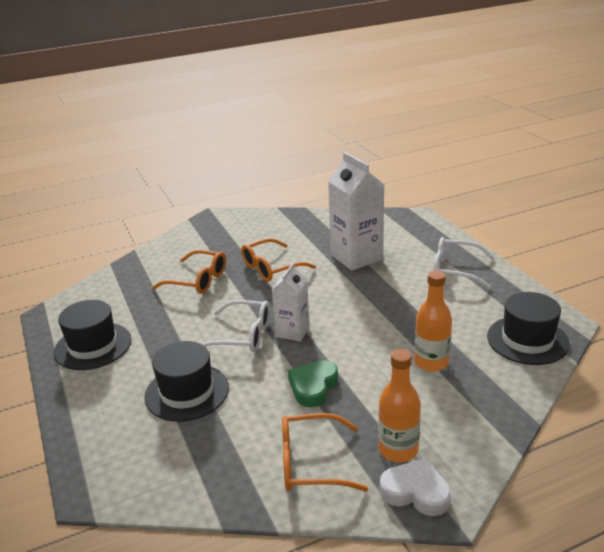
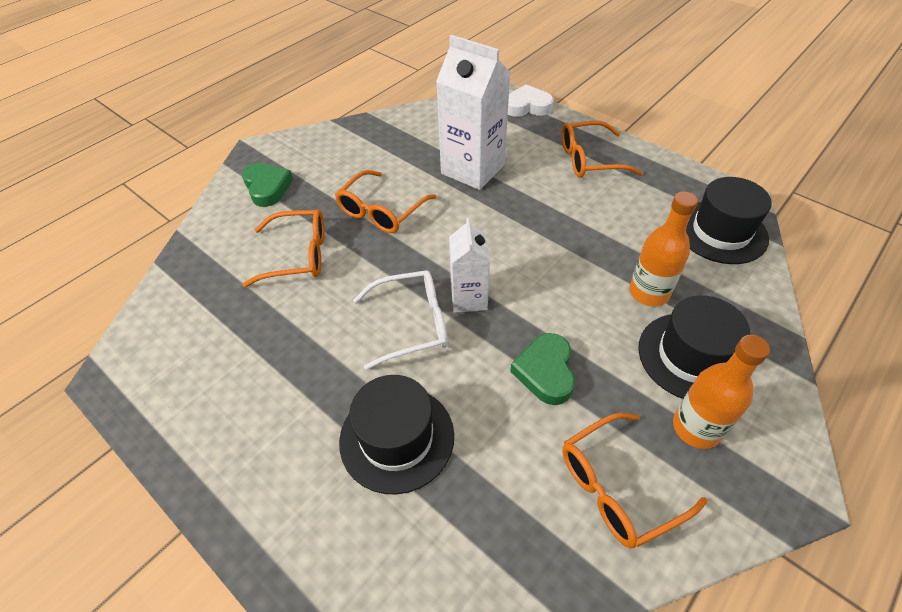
camera: 25 degrees left, 20 degrees up
black hat [54,300,132,370] -> black hat moved to [638,295,750,399]
white heart [380,458,451,516] -> white heart moved to [508,84,554,117]
white glasses [434,237,494,289] -> orange glasses [562,121,643,178]
none -> green heart [242,163,293,207]

